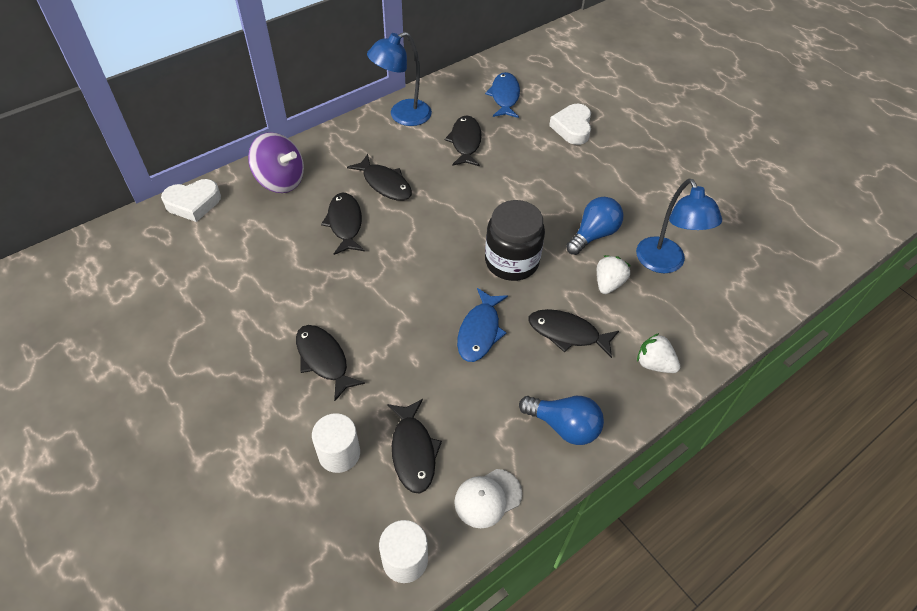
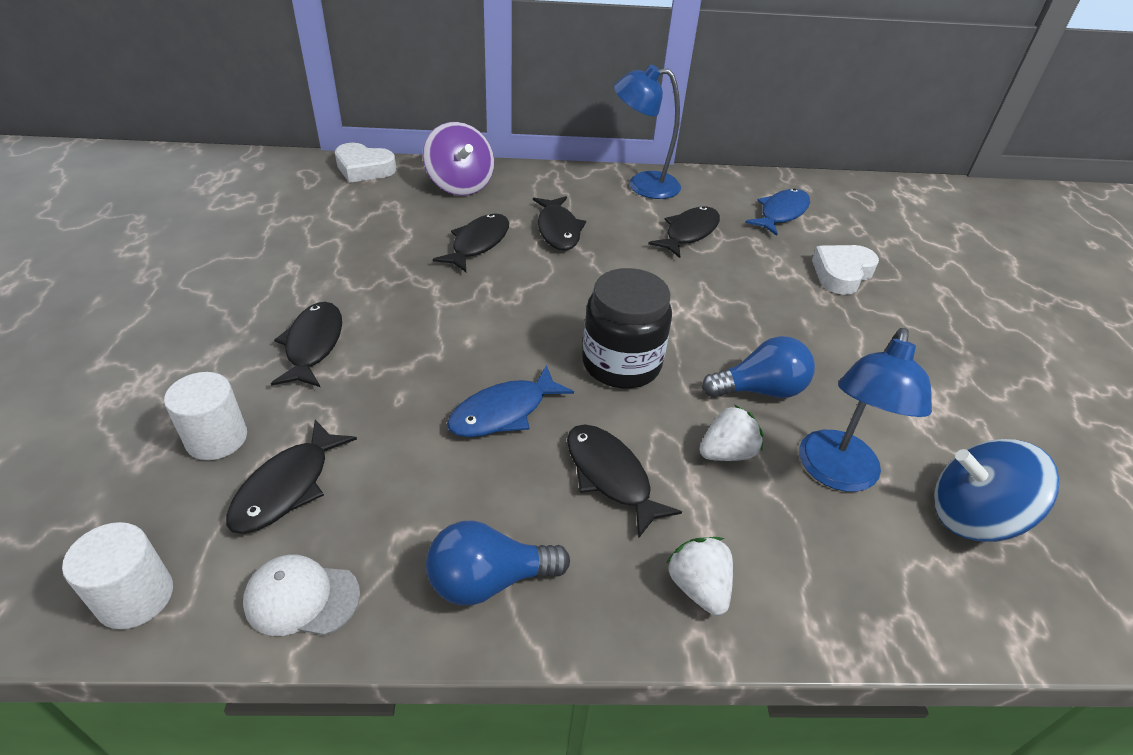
camera: 35 degrees right, 10 degrees down
blue light bulb [519,396,604,445] -> blue light bulb turned 105 degrees clockwise [426,520,570,605]
none -> blue spinning top [934,439,1059,542]

